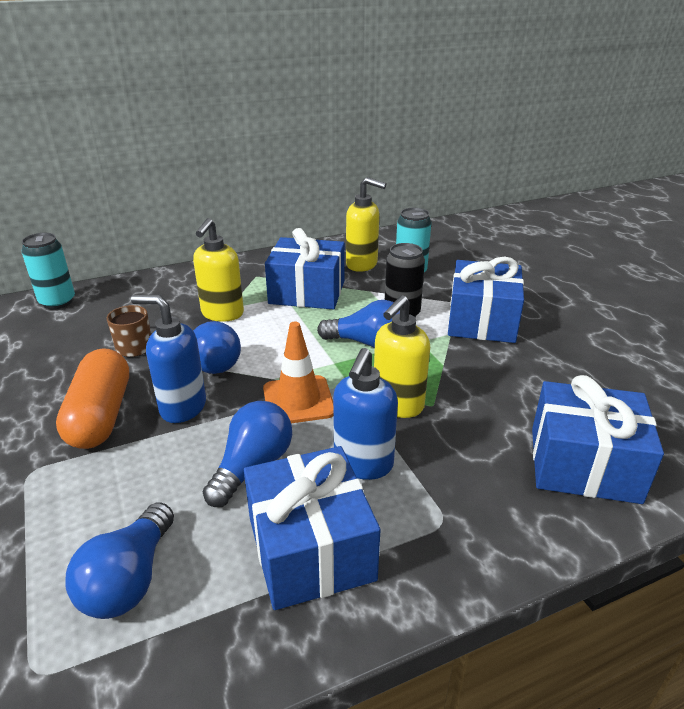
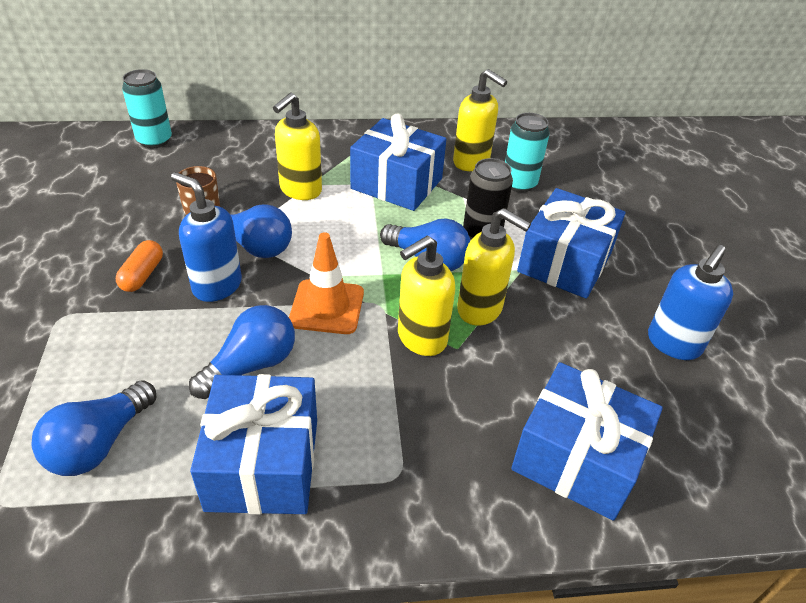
camera: 15 degrees right, 10 degrees up
orange capsule [56,348,129,449] -> orange capsule [116,240,163,292], size x0.53
blue soap dispenser [333,348,398,480] -> blue soap dispenser moved to [648,245,733,360]
none -> yellow soap dispenser [457,208,531,326]

